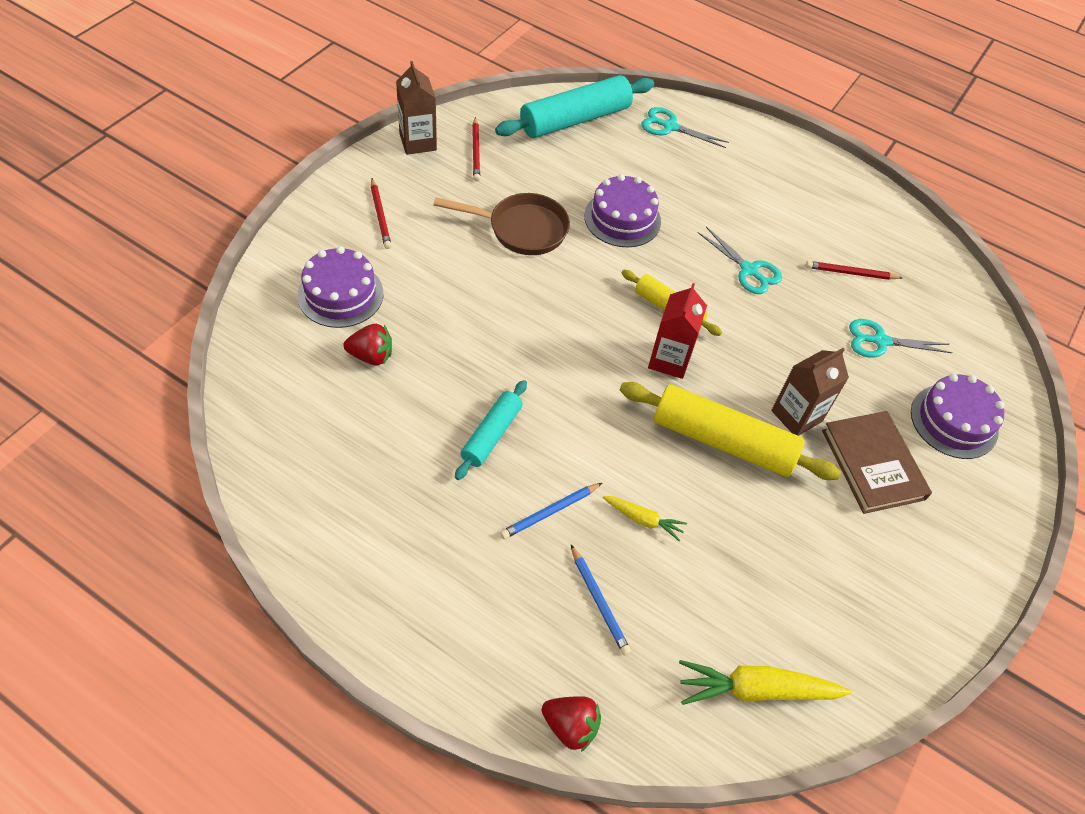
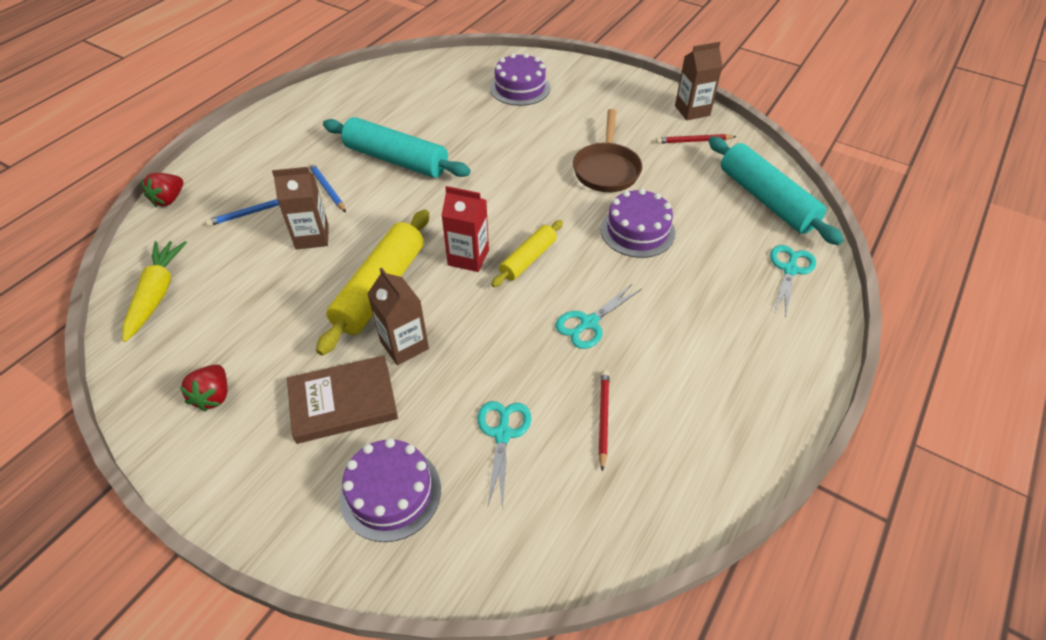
camera: 95 degrees right, 5 degrees down
red strawberry [344,324,392,365] -> red strawberry moved to [180,364,227,412]
red pencil [371,178,392,249] -> none
turquoise rolling pin [455,380,527,480] -> turquoise rolling pin [323,117,471,178], size x1.74
yellow carrot [603,496,687,541] -> brown carton [272,167,329,250]

